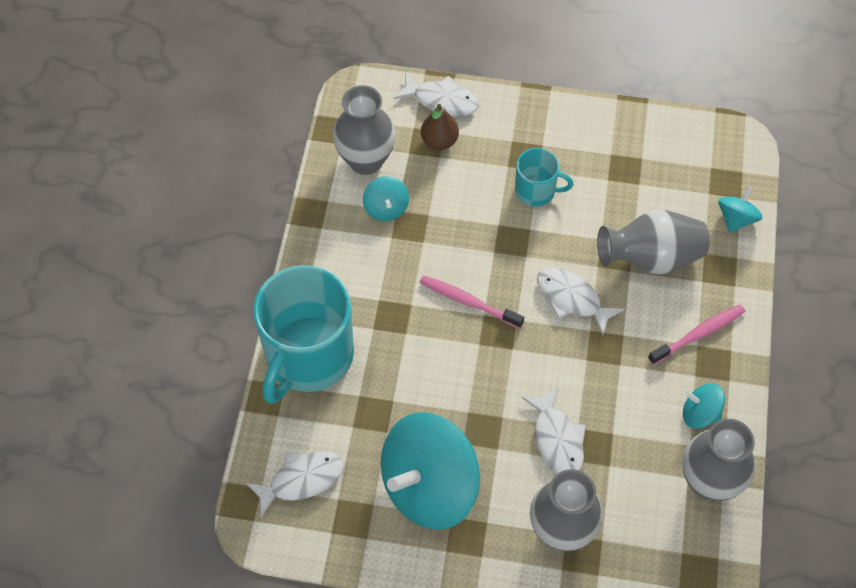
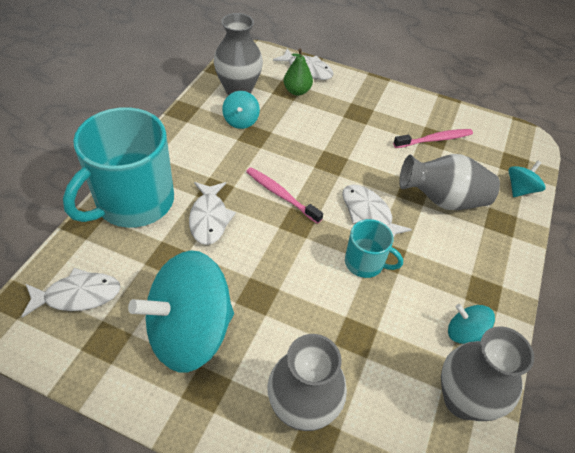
camera: 10 degrees right, 10 degrees down
brown pear [421,104,459,150] -> green pear [284,48,313,96]
turquoise mug [515,148,573,207] -> turquoise mug moved to [345,219,403,278]
white fish [522,387,586,474] -> white fish moved to [189,182,236,245]
pink toothbrush [648,305,745,365] -> pink toothbrush moved to [393,129,473,148]

